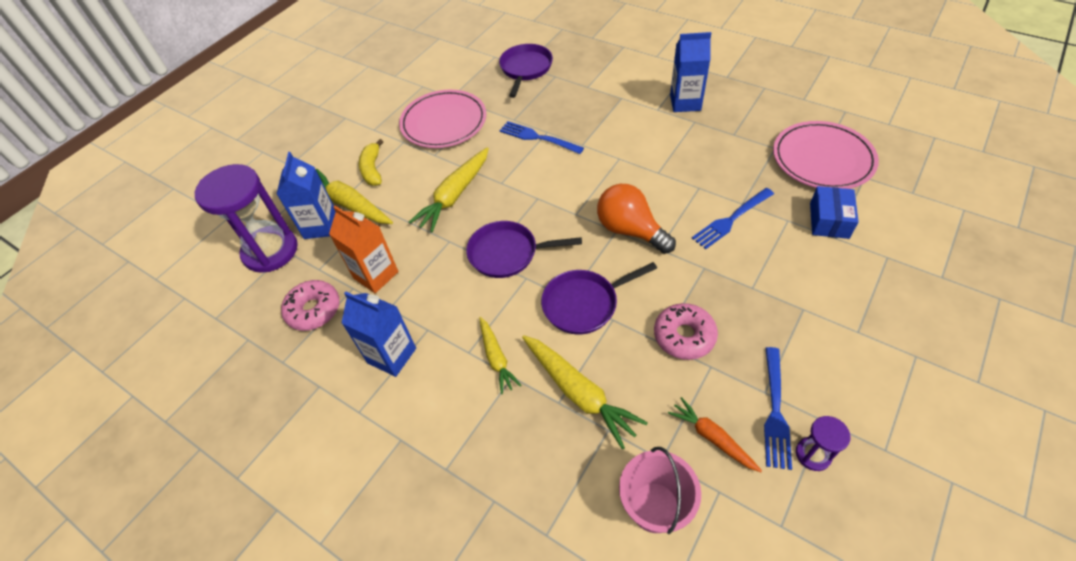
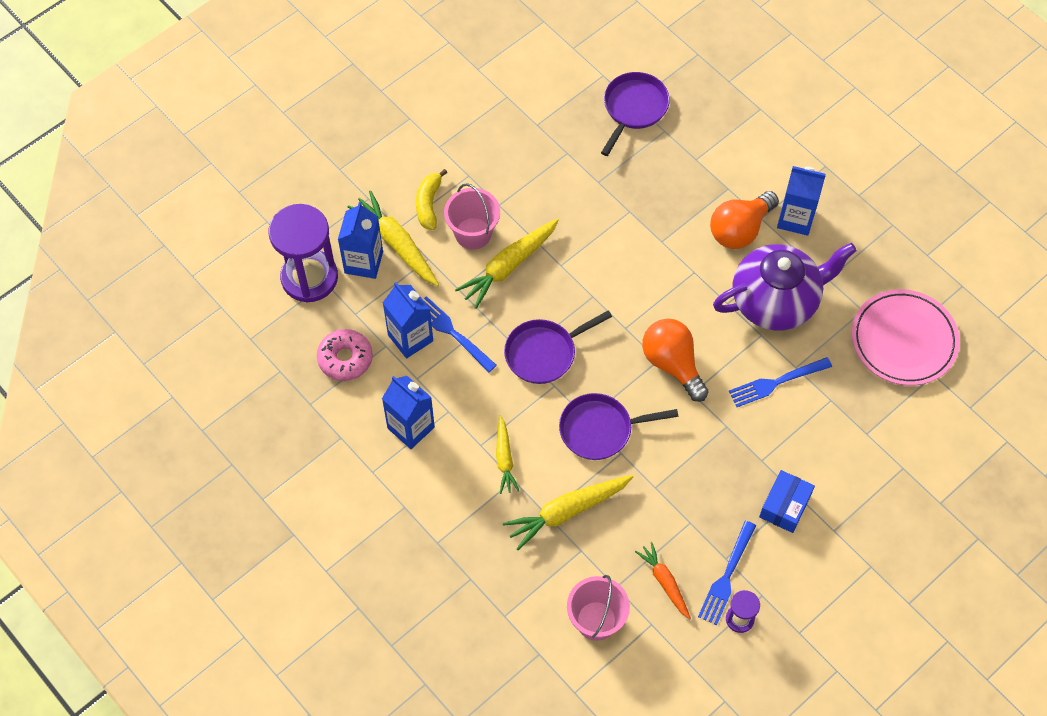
camera: 10 degrees right, 10 degrees up
orange carton [329,206,399,293] -> blue carton [383,282,433,358]
pink plate [399,90,486,148] -> none
purple pan [466,221,582,278] -> purple pan turned 45 degrees counterclockwise [504,310,612,384]
blue fork [499,121,584,154] -> blue fork moved to [423,296,497,373]
yellow carrot [522,335,648,449] -> yellow carrot turned 90 degrees clockwise [503,475,633,550]
pink donut [654,303,718,360] -> none
blue box [810,186,859,239] -> blue box moved to [759,470,815,533]
none -> pink bucket [444,183,500,250]
none -> orange light bulb [710,191,779,249]
none -> purple teapot [713,243,857,331]

